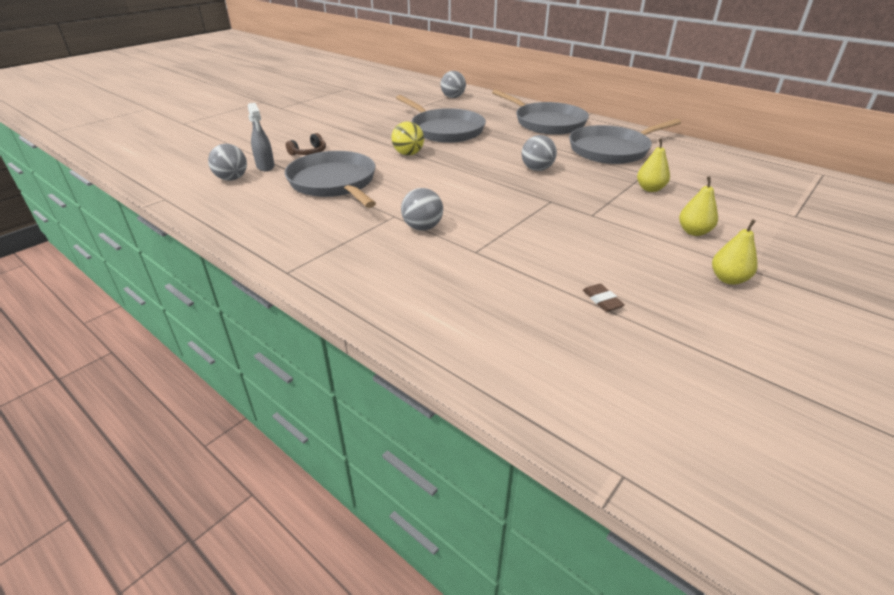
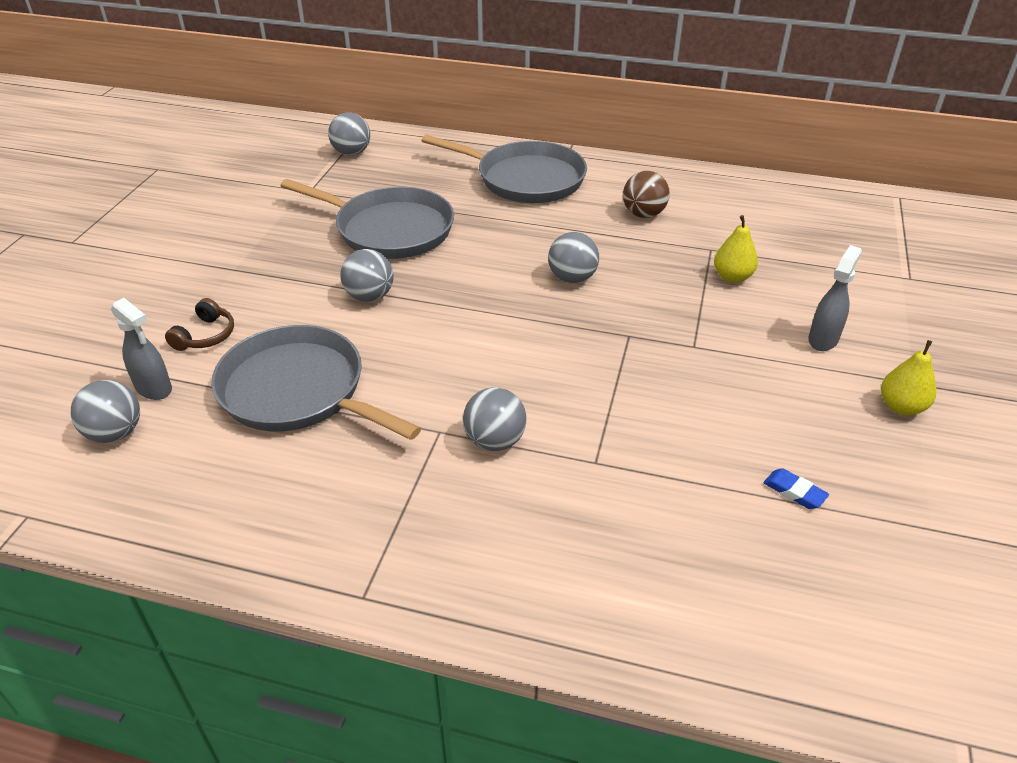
camera: 25 degrees left, 5 degrees up
yellow ball [391,121,424,156] -> grey ball [340,249,394,302]
grey pan [569,119,681,164] -> brown ball [623,171,670,218]
brown eraser [583,284,625,312] -> blue eraser [764,468,829,509]
yellow pear [679,177,718,236] -> grey spray bottle [808,245,862,351]

